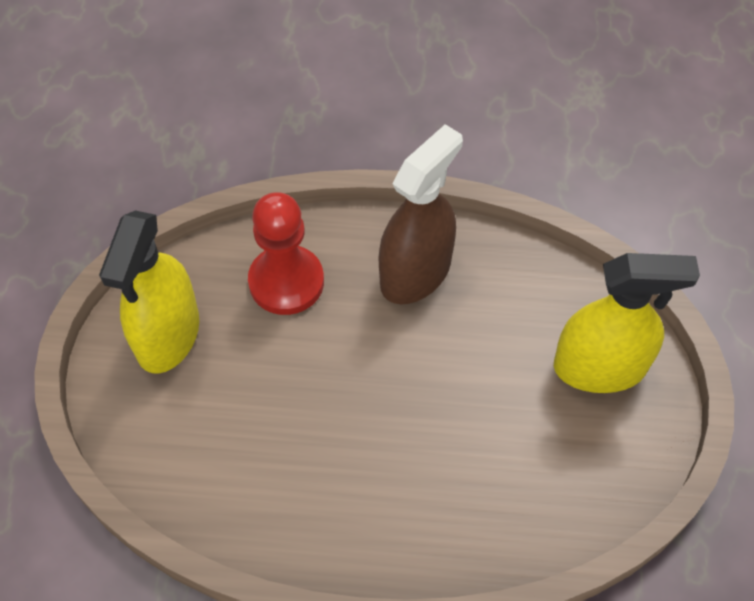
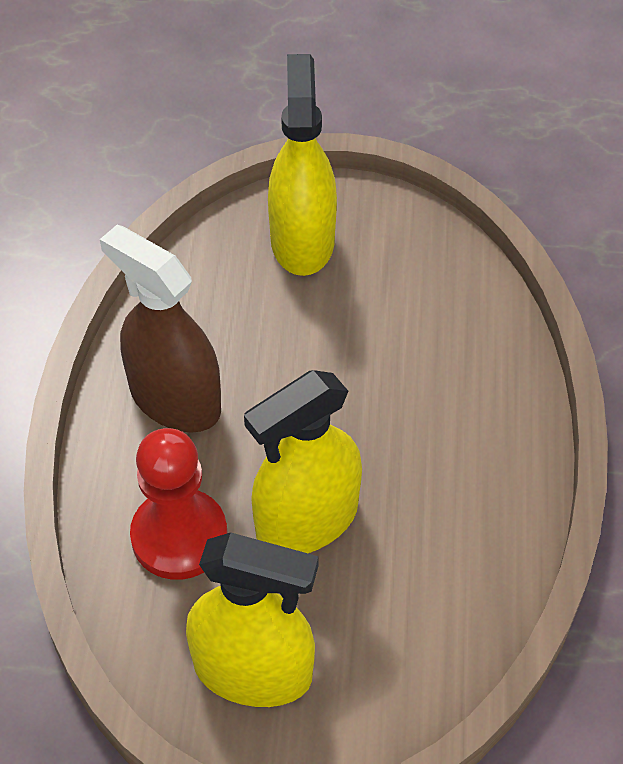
camera: 90 degrees left, 5 degrees down
none -> yellow spray bottle [244,370,362,553]

